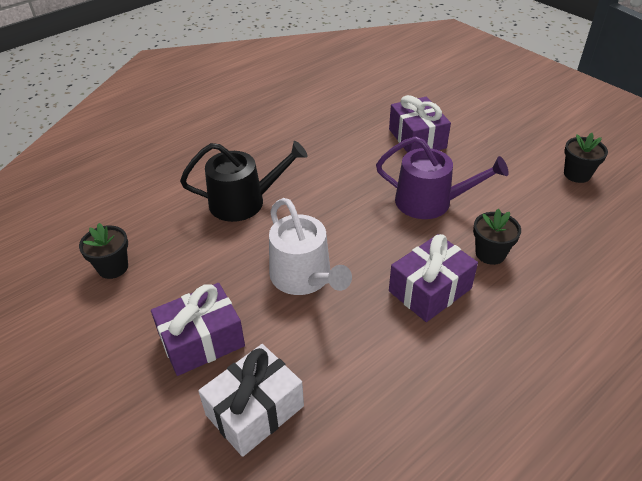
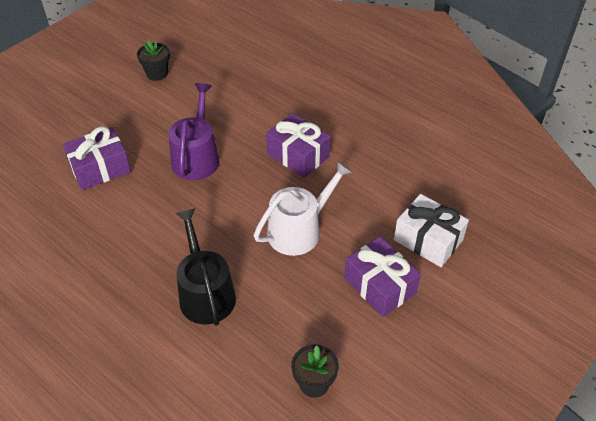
camera: 100 degrees left, 5 degrees up
black flower pot [473,209,521,265] -> none

